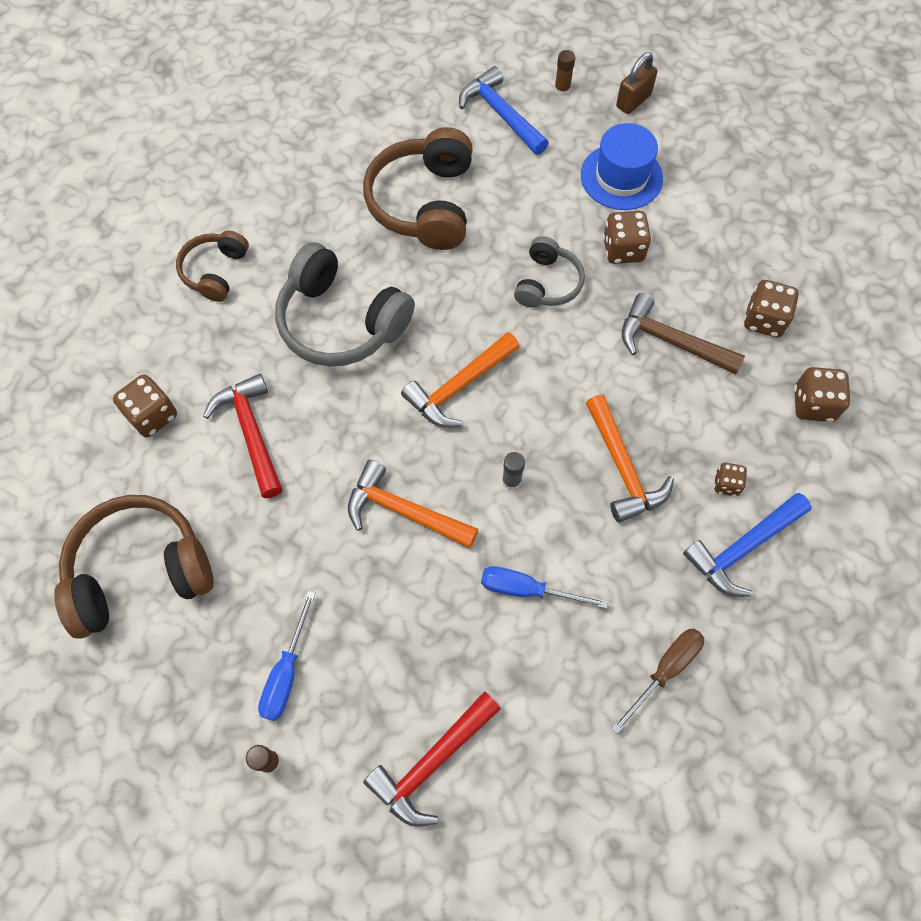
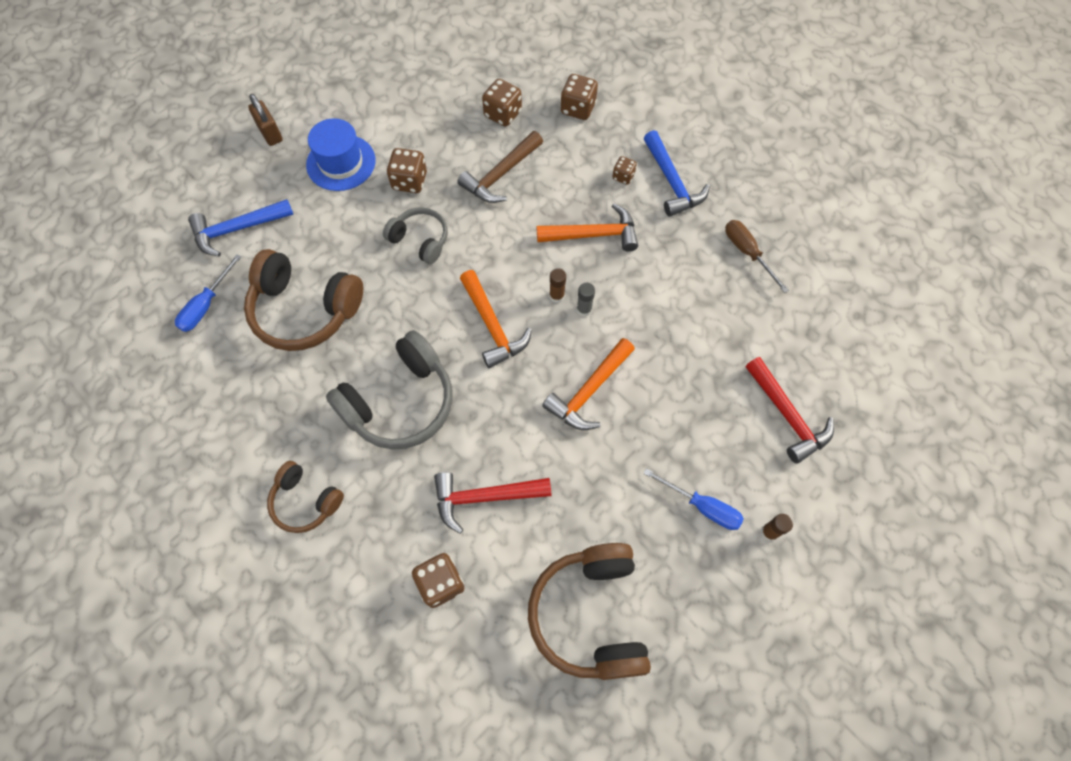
camera: 75 degrees left, 0 degrees up
blue screwdriver [481,566,608,609] -> blue screwdriver moved to [175,254,241,332]
brown glue stick [554,50,575,96] -> brown glue stick moved to [549,268,566,303]

